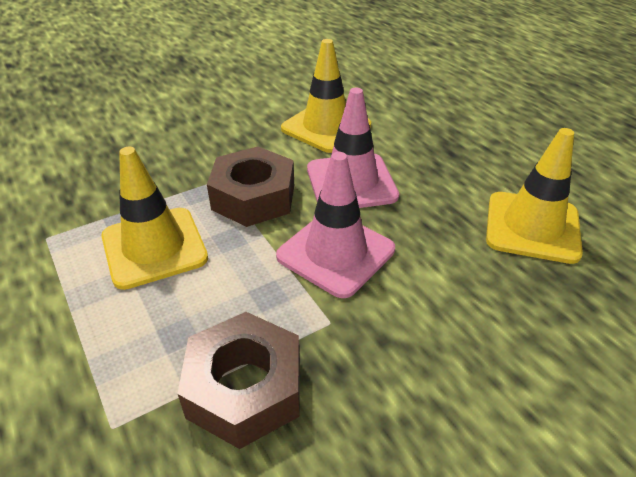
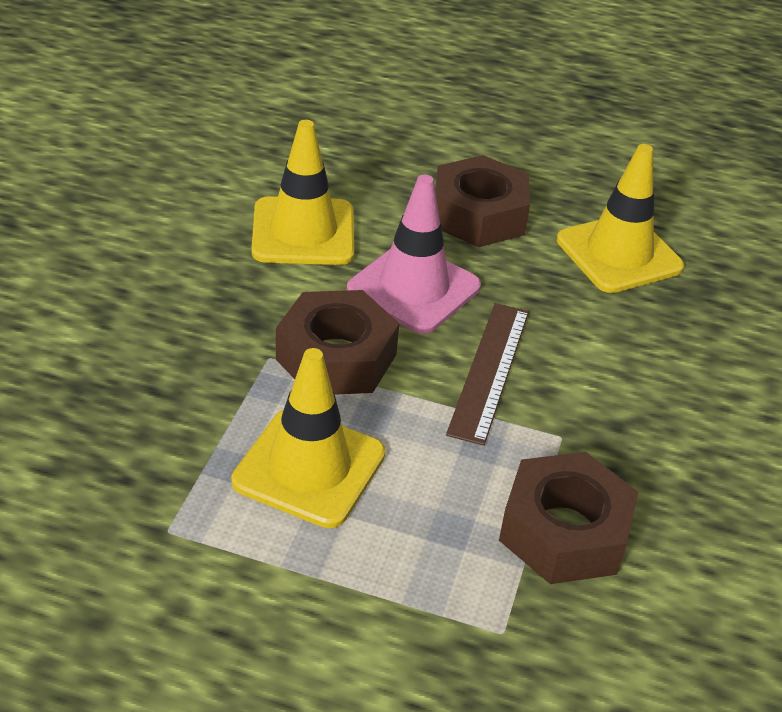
camera: 45 degrees left, 0 degrees up
pink traffic cone [276,152,395,298] -> brown ruler [446,303,529,446]
none -> brown nut [435,155,530,247]

